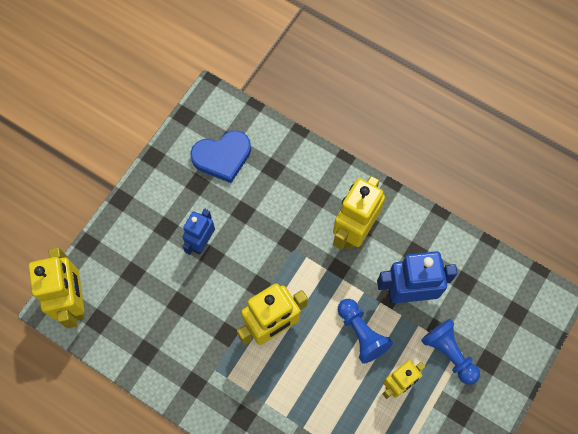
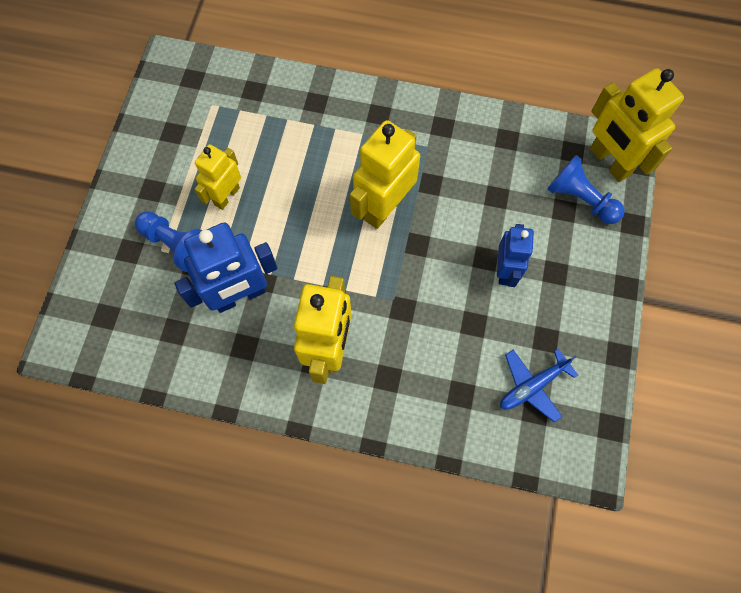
camera: 160 degrees right, 0 degrees up
blue heart [190,130,251,183] -> blue plane [500,349,578,422]
blue pawn [338,299,393,364] -> blue pawn moved to [547,155,625,224]

